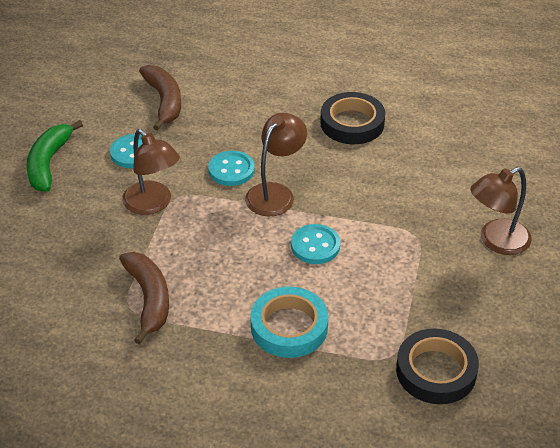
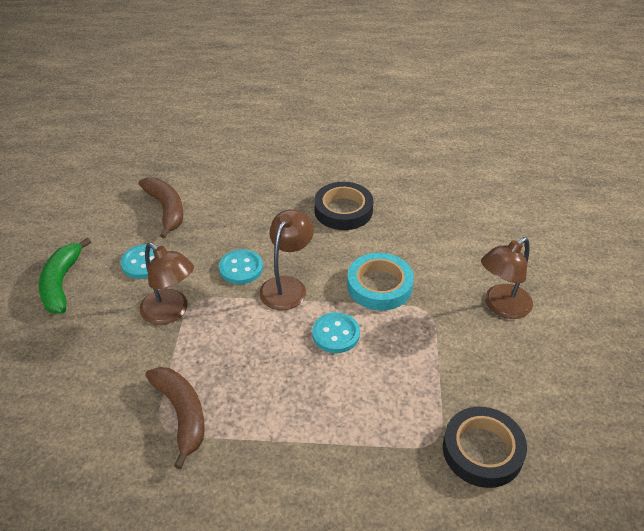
camera: 10 degrees left, 0 degrees up
turquoise tape [250,287,328,358] -> turquoise tape moved to [347,253,414,311]

